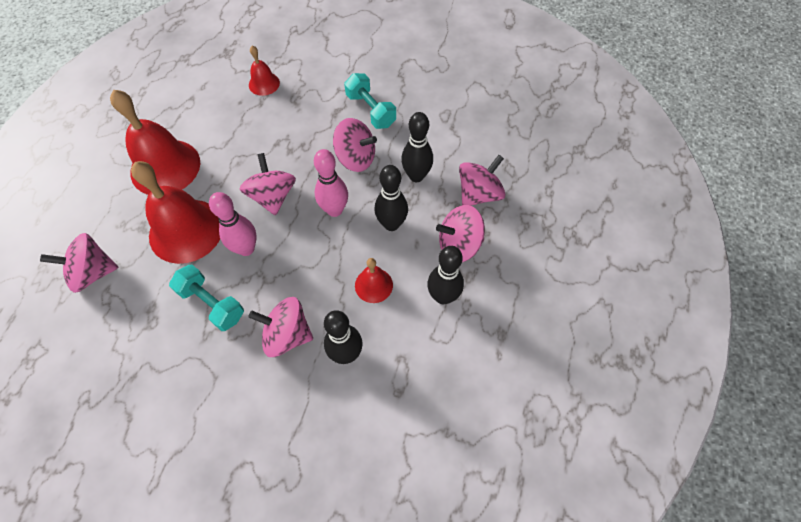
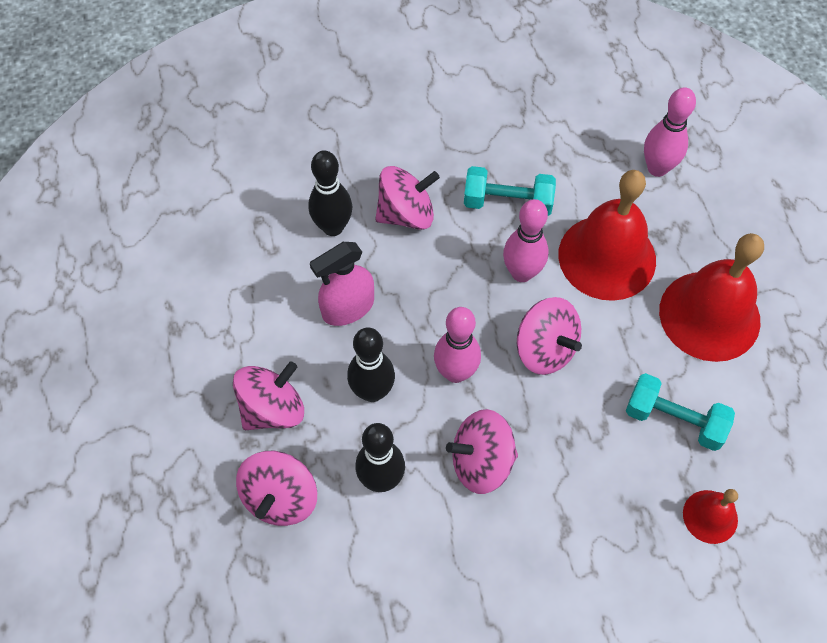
camera: 150 degrees right, 0 degrees up
pink spinning top [40,233,119,293] -> pink bowling pin [644,87,696,177]
turquoise dumbbell [344,73,396,129] -> turquoise dumbbell moved to [626,373,735,451]
red bell [355,258,393,303] -> pink spray bottle [310,242,374,326]
black bowling pin [427,246,464,304] -> none

